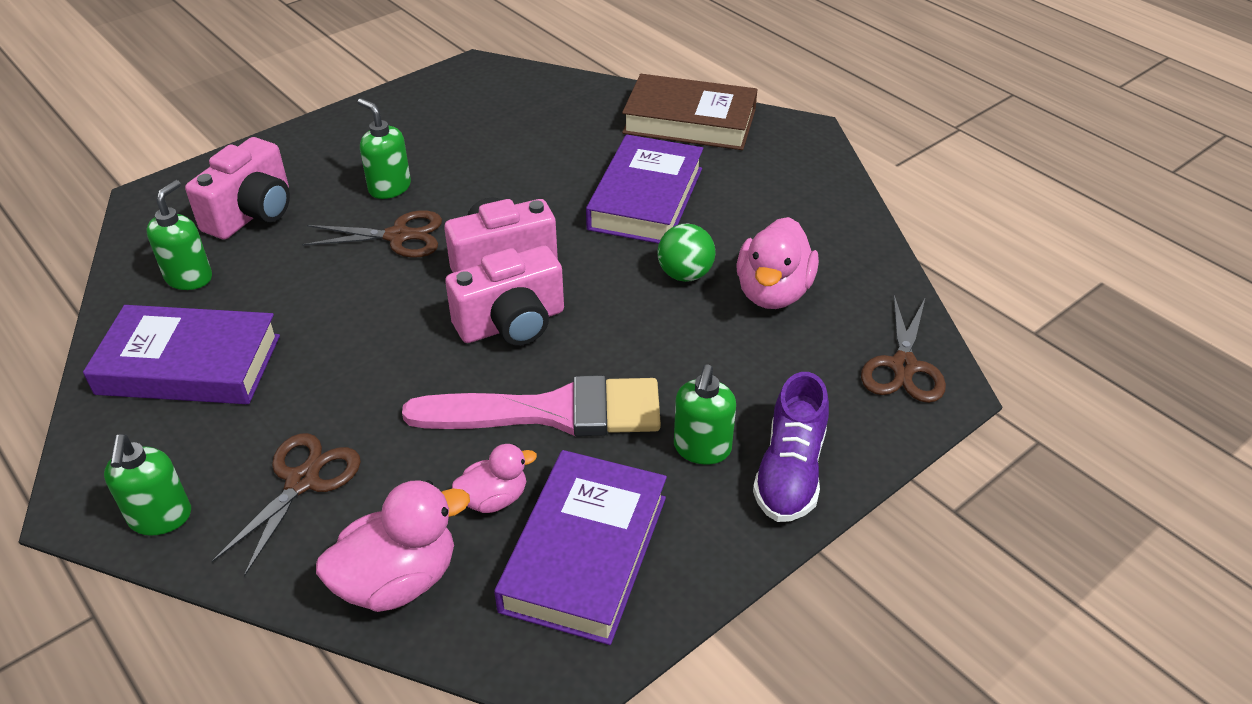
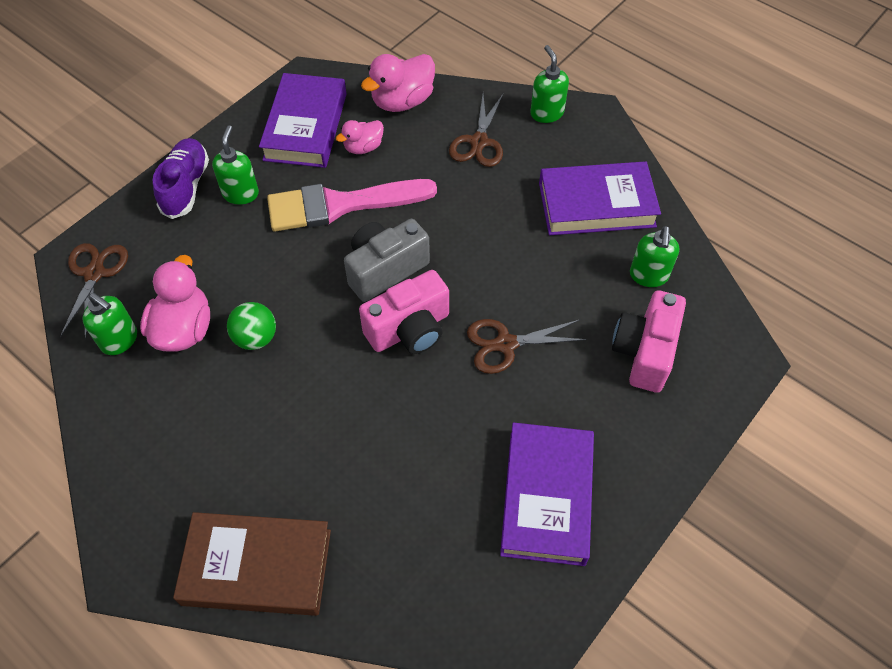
camera: 170 degrees right, 15 degrees up
green soap dispenser [358,98,411,199] -> green soap dispenser moved to [83,293,137,355]
pink camera [445,246,564,346] -> grey camera [344,219,430,302]
purple book [586,135,703,244] -> purple book moved to [500,423,594,566]

